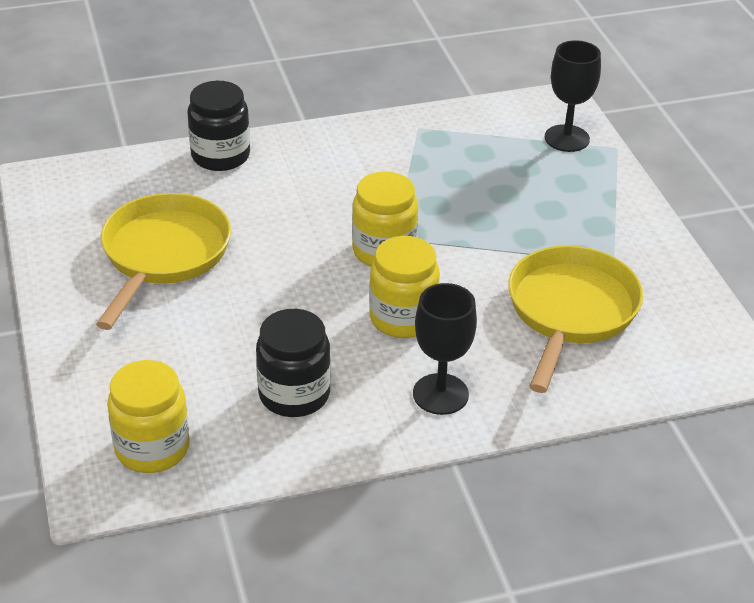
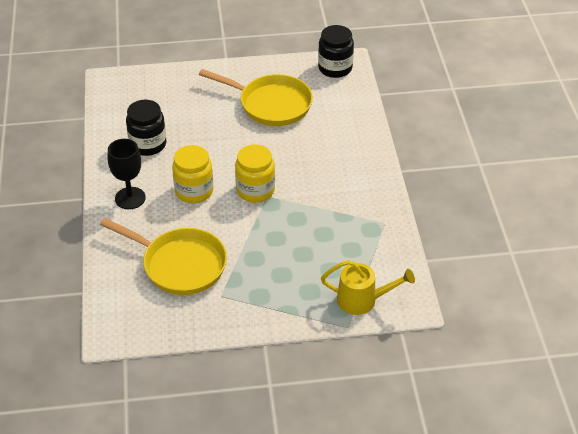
camera: 100 degrees right, 5 degrees up
yellow jar [107,360,190,473] -> none
black jar [187,81,250,171] -> black jar moved to [318,25,354,78]
black goblet [545,40,601,152] -> yellow watering can [321,260,415,315]

